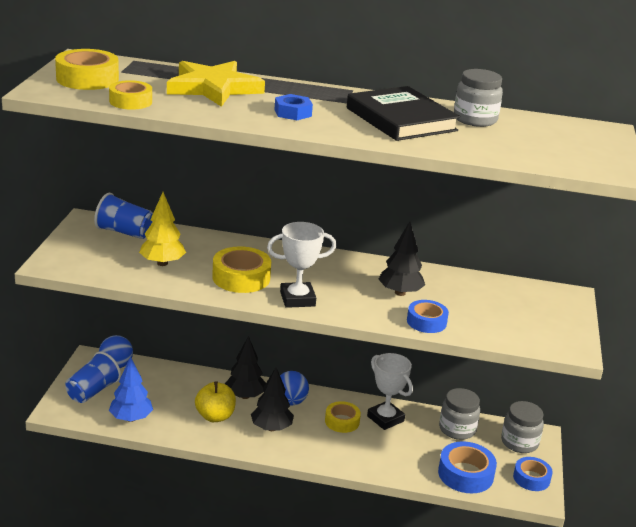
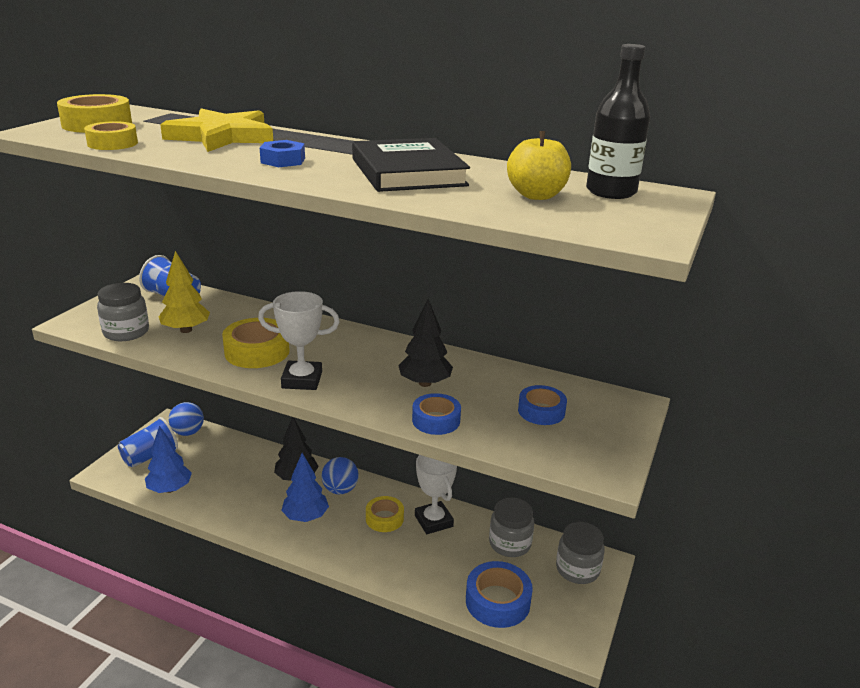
camera: 15 degrees right, 0 degrees up
yellow apple [195,381,236,422] -> yellow apple moved to [507,131,571,200]
black tree [251,367,294,431] -> blue tree [281,453,329,522]
grey jar [454,69,503,127] -> grey jar moved to [97,283,149,341]
blue tape [513,457,553,491] -> blue tape moved to [518,385,567,425]
none -> black bottle [586,44,650,199]

